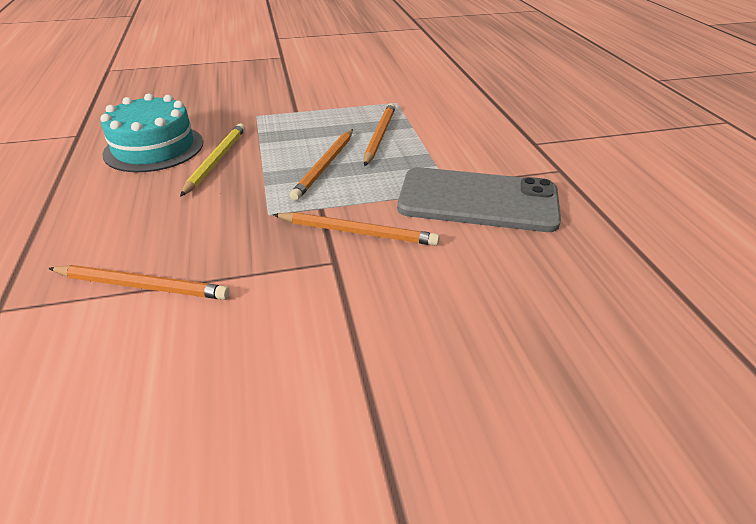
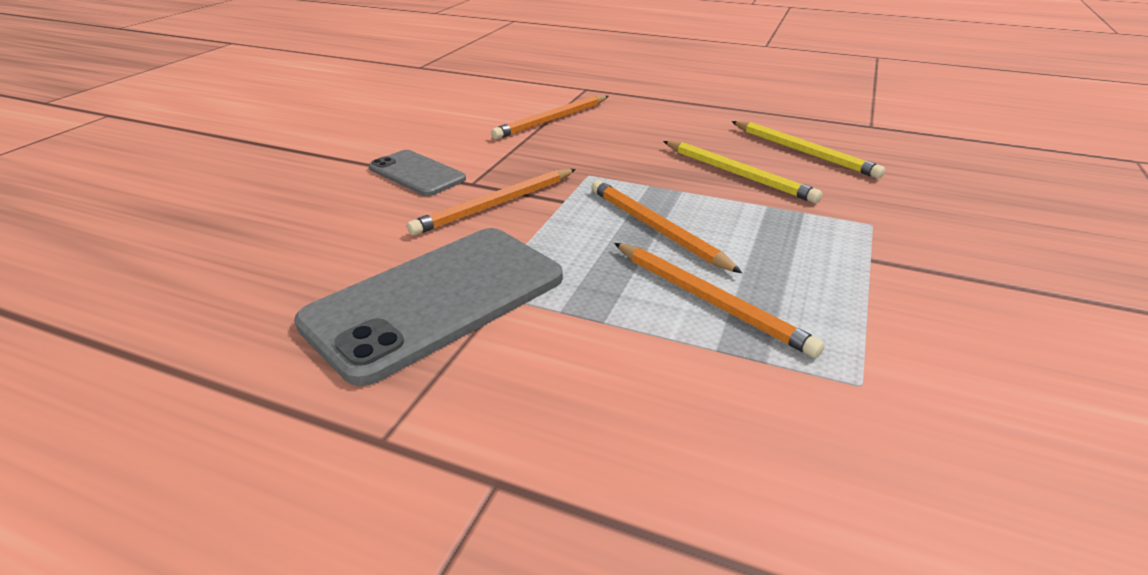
camera: 125 degrees right, 5 degrees down
turquoise cake [100,93,203,172] -> yellow pencil [732,121,885,179]
none -> grey phone [369,150,466,196]

